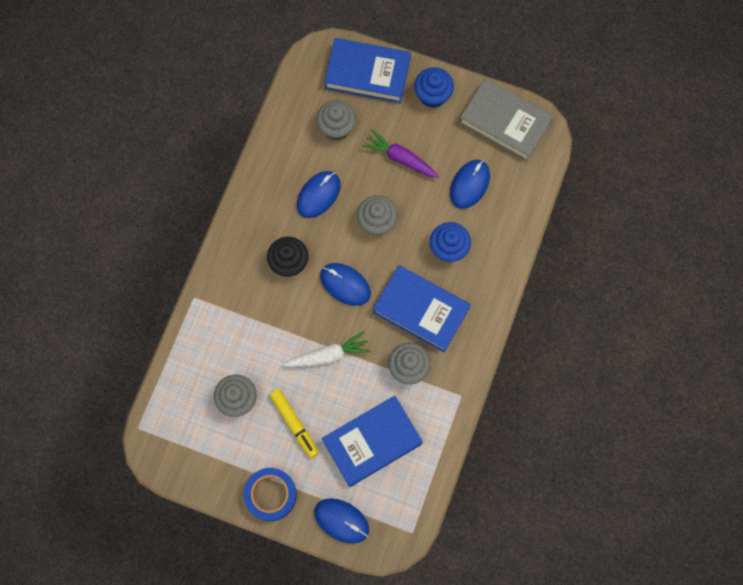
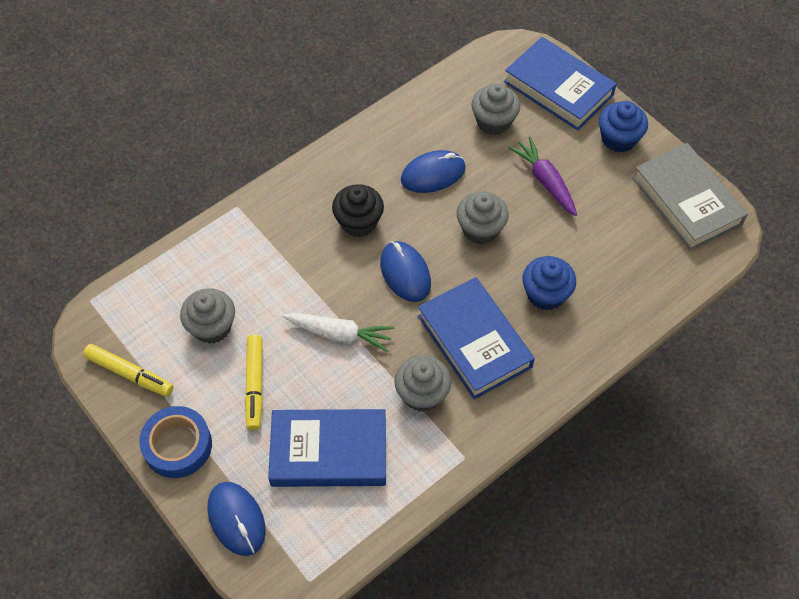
camera: 30 degrees right, 15 degrees down
blue mouse [450,160,490,209] -> none
none -> yellow marker [83,344,174,397]

